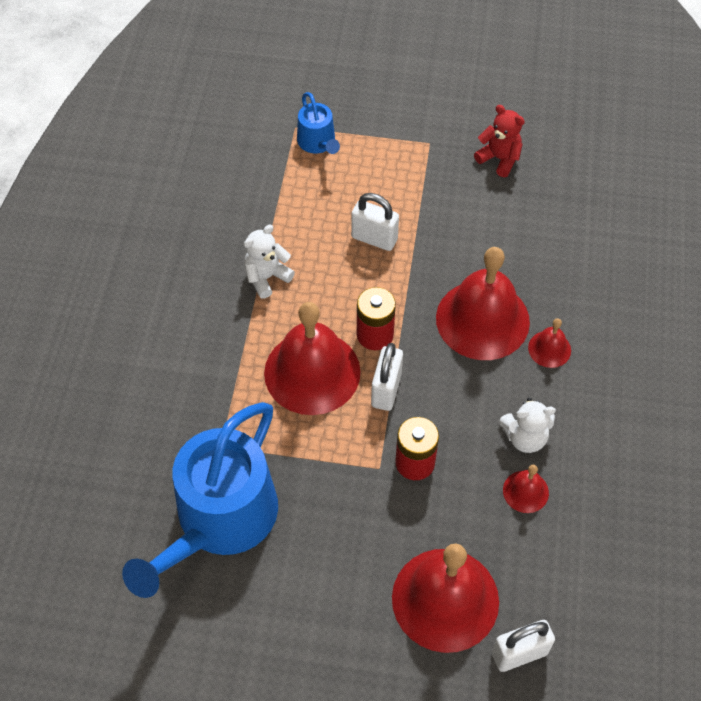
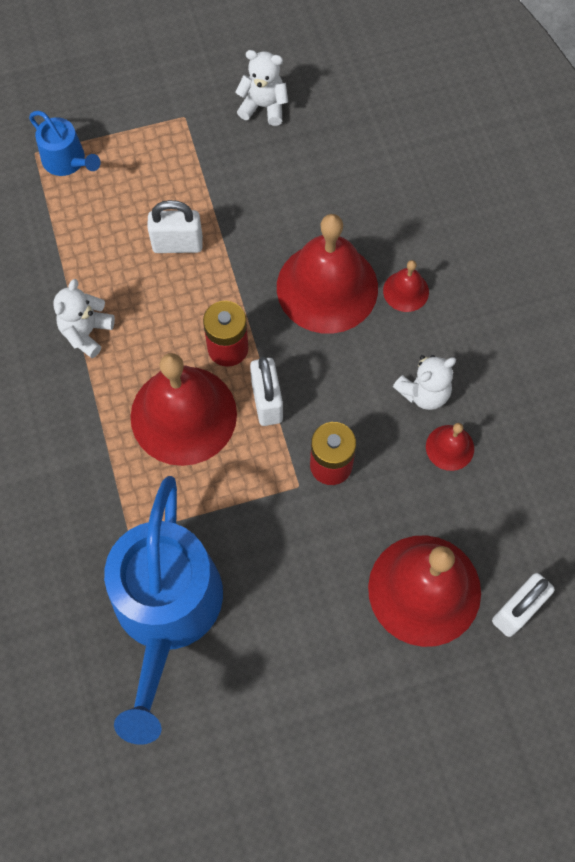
camera: 25 degrees left, 10 degrees up
red teddy bear [474,105,525,177] -> white teddy bear [235,50,288,126]

